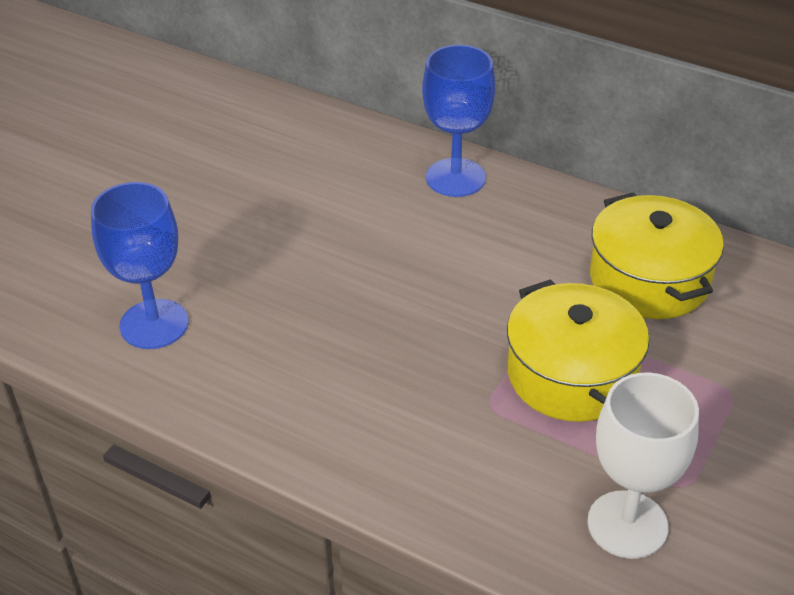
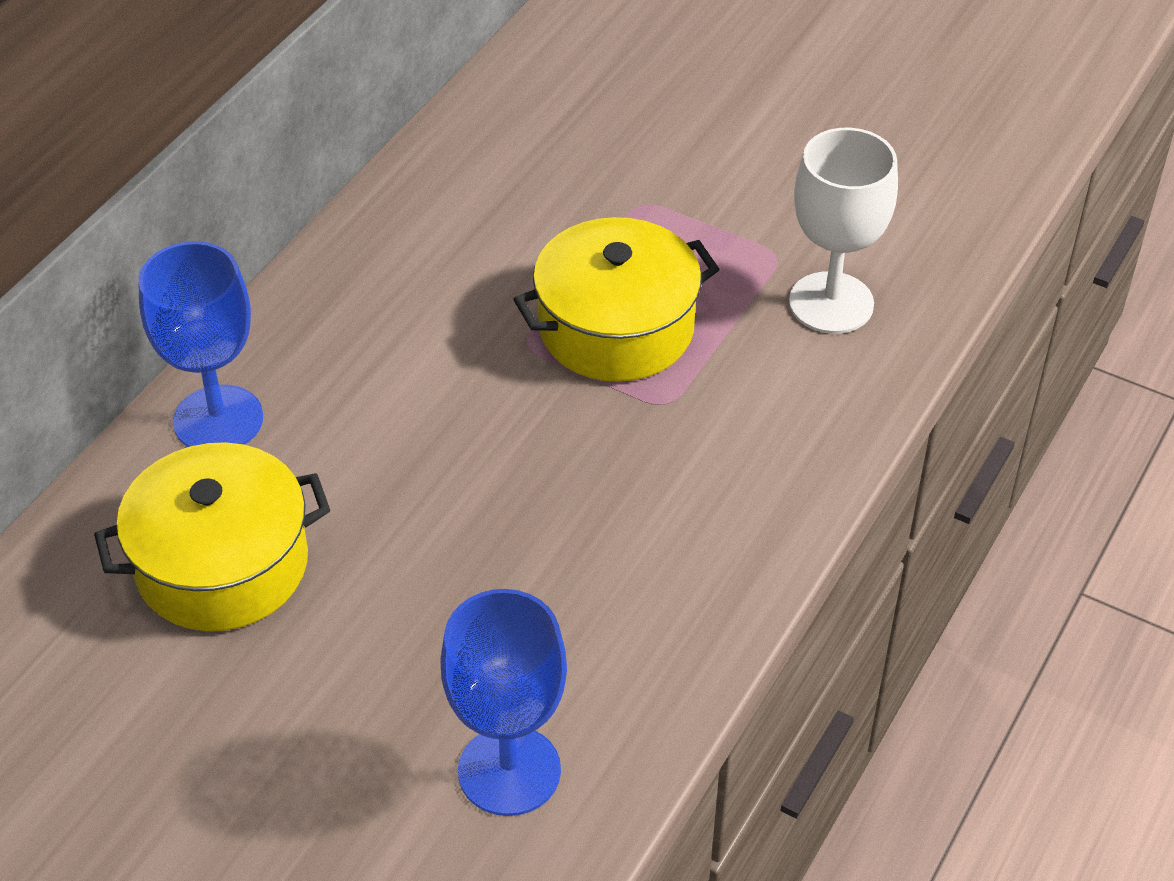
camera: 90 degrees left, 5 degrees up
yellow pot [590,192,724,319] -> yellow pot moved to [94,442,330,631]

